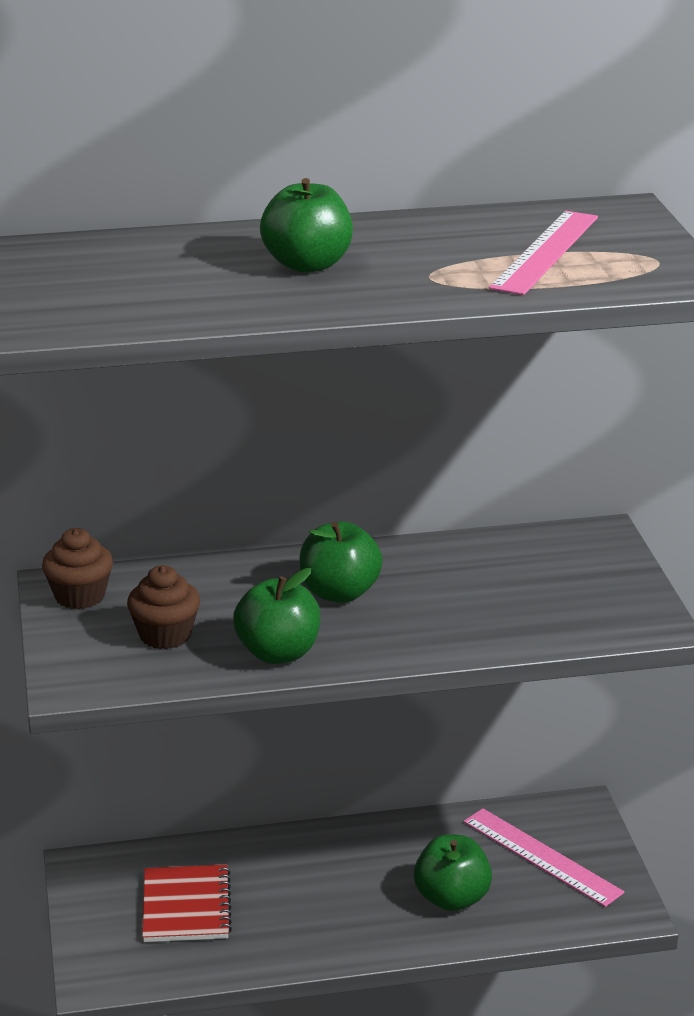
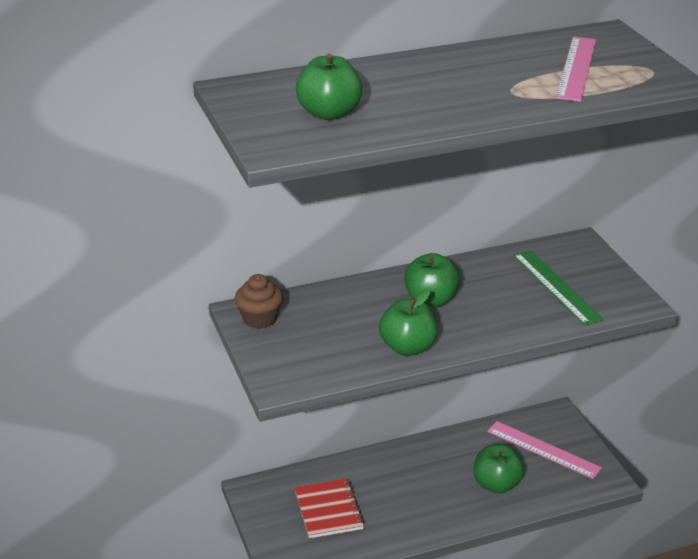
camera: 10 degrees left, 5 degrees up
brown cupcake [127,565,200,649] -> none
green apple [260,178,353,273] -> green apple moved to [296,54,362,120]
none -> green ruler [513,250,604,325]

